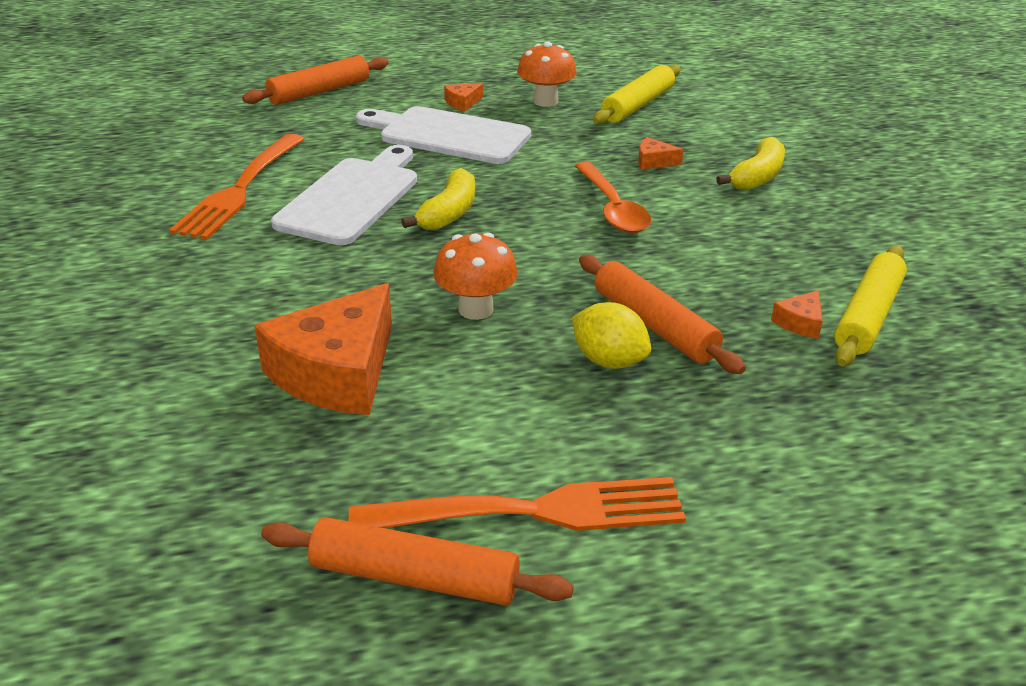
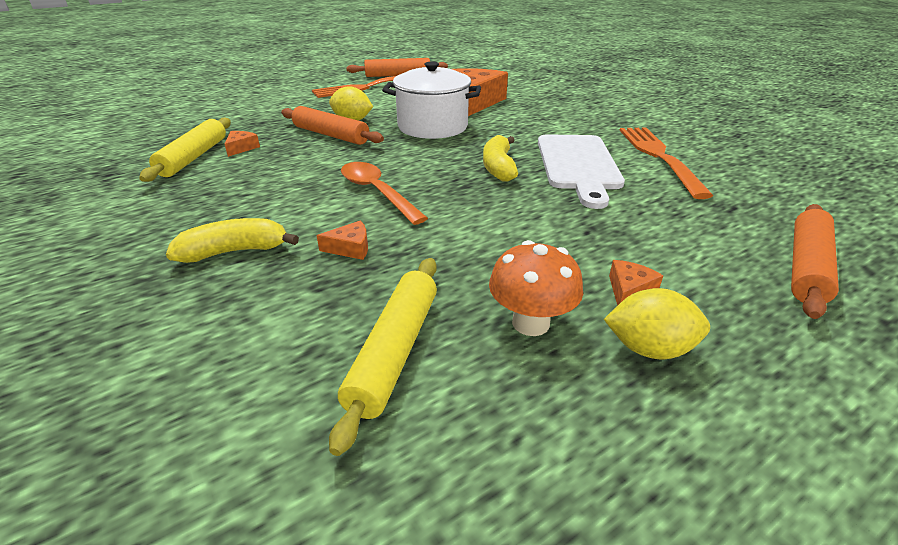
camera: 160 degrees right, 0 degrees up
white cutting board [356,106,531,164] -> none
orange mushroom [433,232,518,320] -> white pot [382,62,481,139]
yellow banana [716,137,785,190] -> yellow banana turned 60 degrees clockwise [166,218,299,263]
none -> yellow lemon [604,288,710,359]

